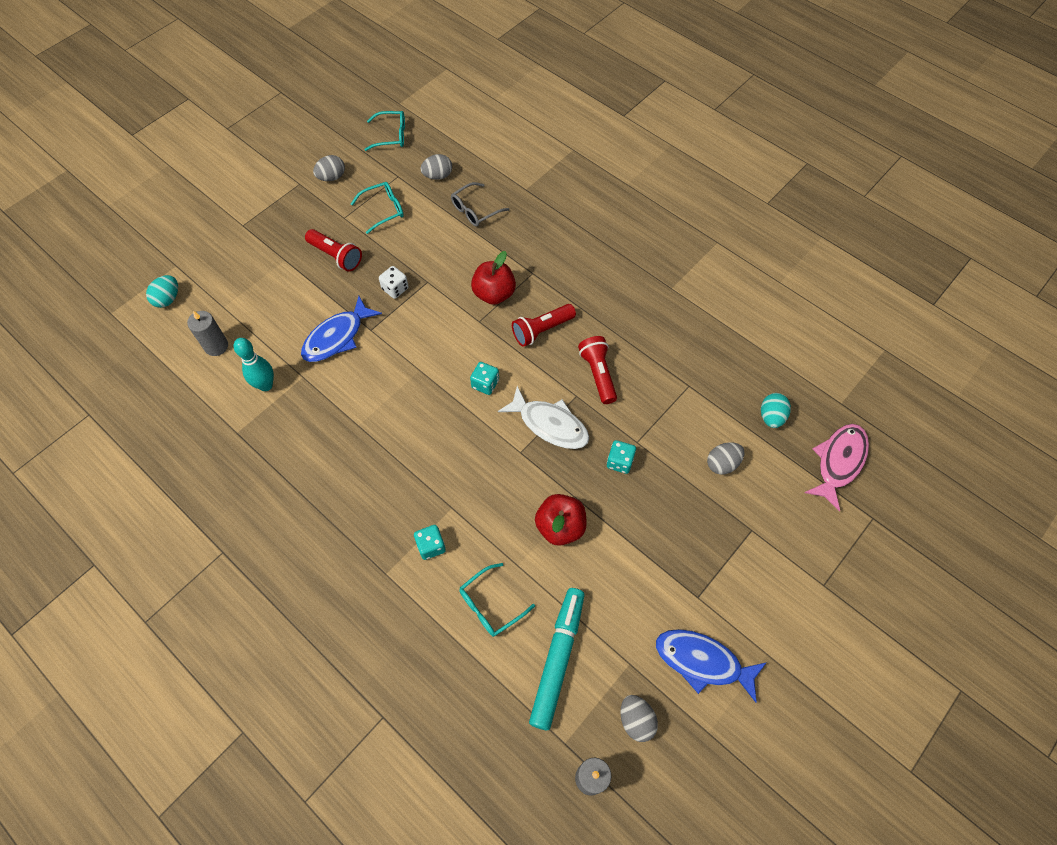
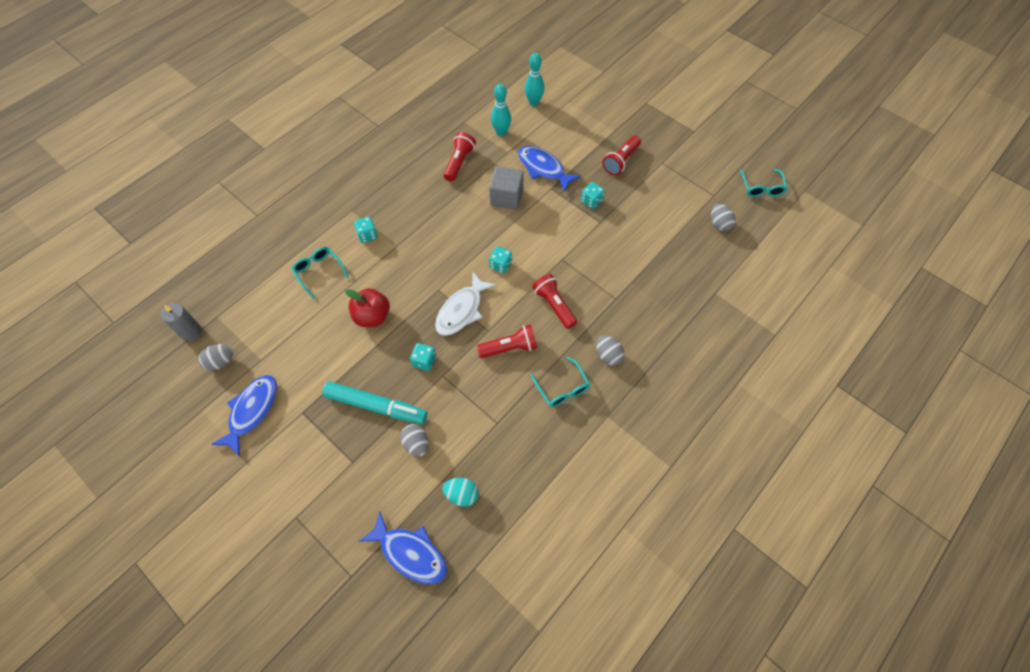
camera: 90 degrees right, 0 degrees up
turquoise egg [146,275,178,308] -> none
grey candle [187,311,228,356] -> turquoise bowling pin [525,53,544,106]
grey egg [313,155,345,181] -> grey egg moved to [596,336,624,365]
turquoise glasses [351,182,404,234] -> turquoise glasses moved to [531,357,590,407]
white dice [379,266,409,299] -> turquoise dice [581,182,605,209]
grey glasses [451,182,510,227] -> none
red apple [471,251,516,305] -> none
turquoise marker [529,588,585,730] -> turquoise marker moved to [322,381,427,424]
pink fish [804,424,869,511] -> blue fish [359,512,447,584]
none -> red flashlight [444,132,476,182]
none -> grey cube [489,166,524,210]

